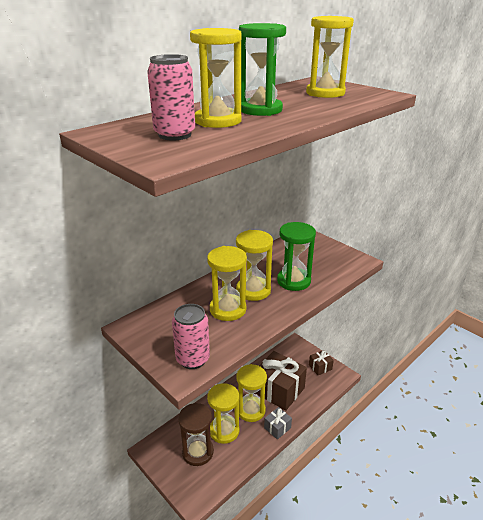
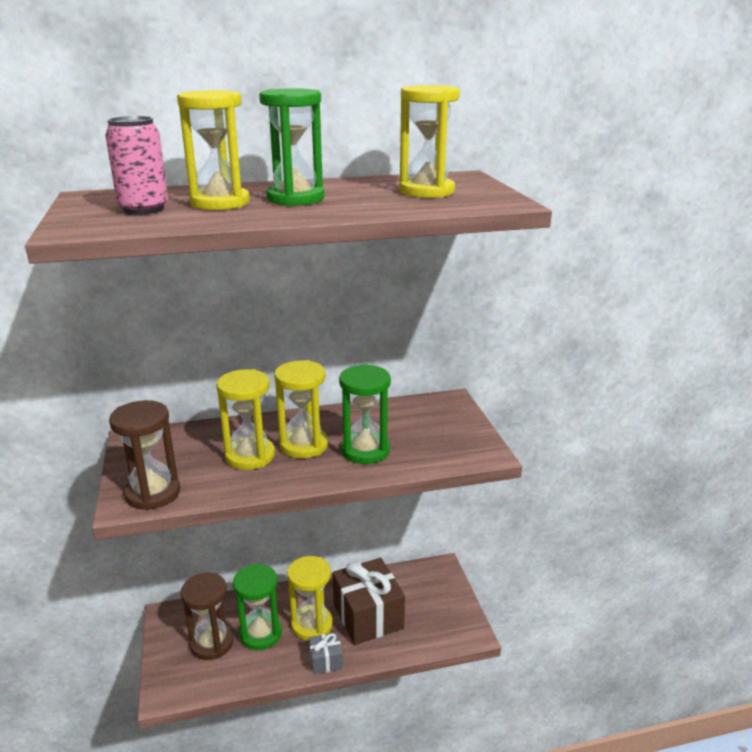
camera: 30 degrees right, 5 degrees down
pink can [172,304,210,369] -> brown hourglass [109,400,180,510]
yellow hourglass [207,383,239,444] -> green hourglass [233,564,282,650]
brown gift [309,350,334,375] -> none

